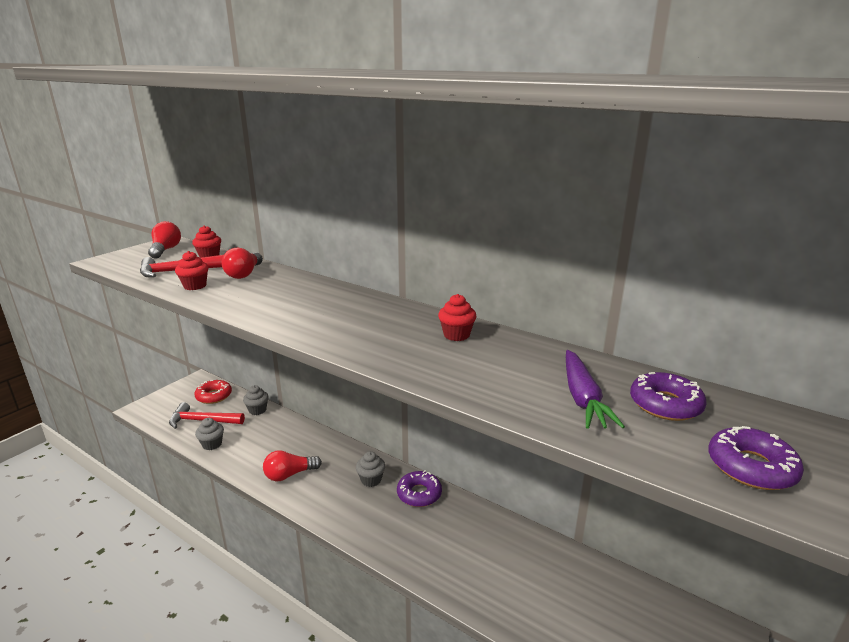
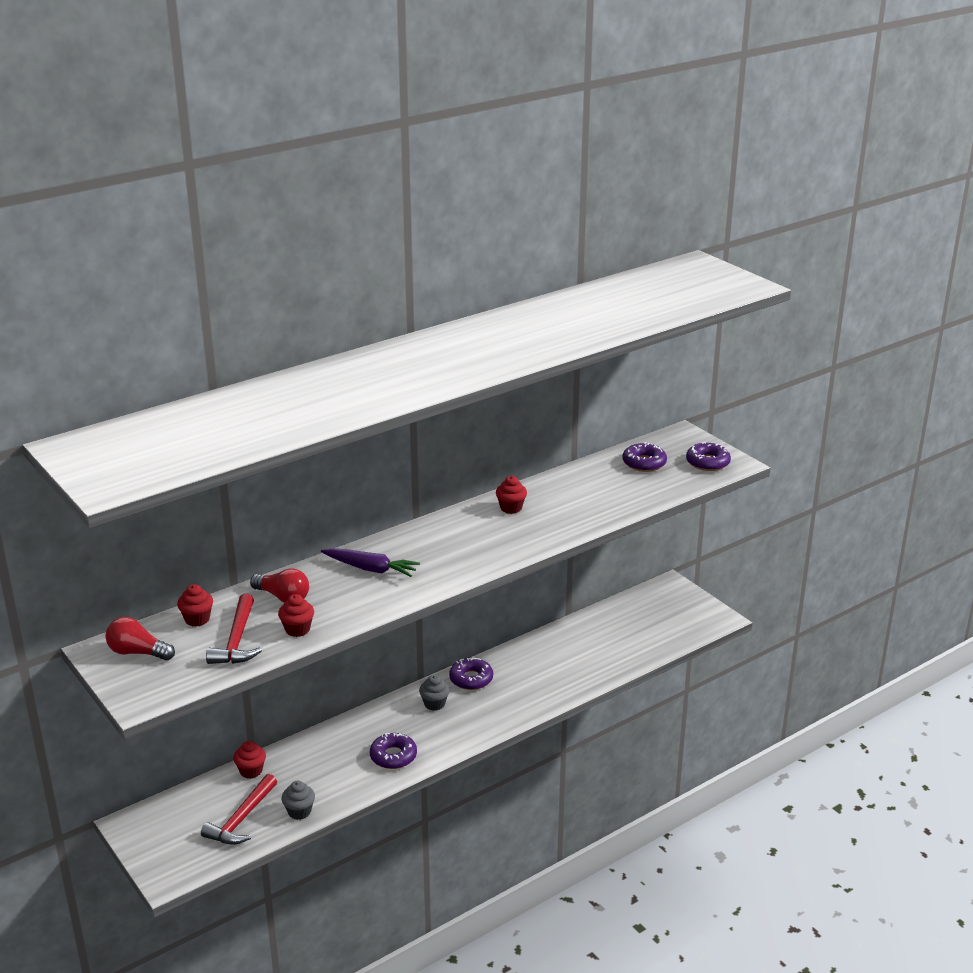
camera: 70 degrees left, 5 degrees up
red donut [195,380,232,404] -> none
grey cupcake [243,385,269,415] -> red cupcake [233,741,266,779]
red light bulb [263,450,322,481] -> purple donut [370,733,417,769]
purple carrot [566,350,625,429] -> purple carrot moved to [321,548,420,577]

